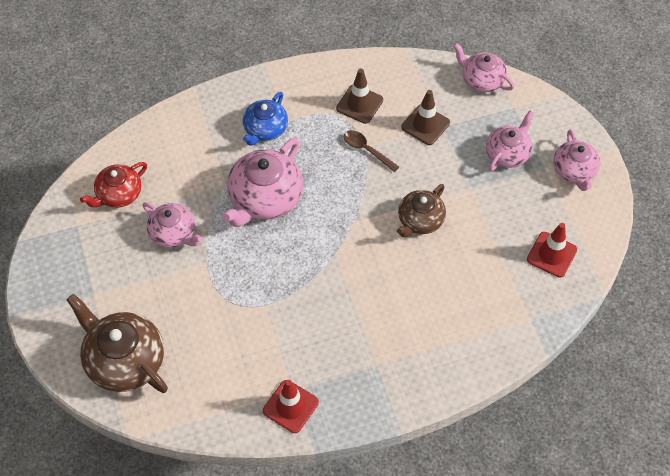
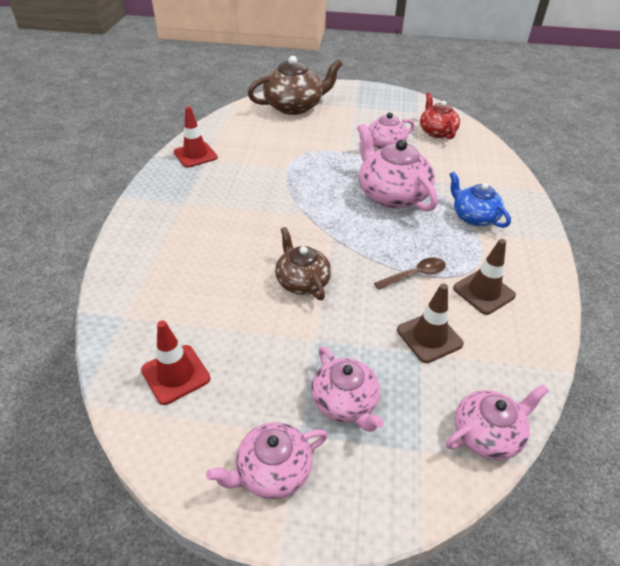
camera: 115 degrees right, 15 degrees down
pink teapot [553,129,600,191] -> pink teapot turned 45 degrees counterclockwise [206,422,328,499]

